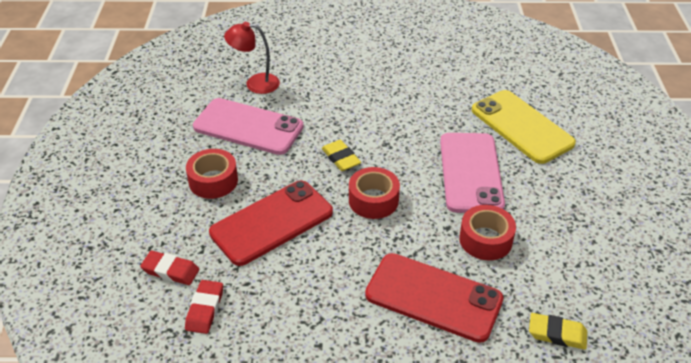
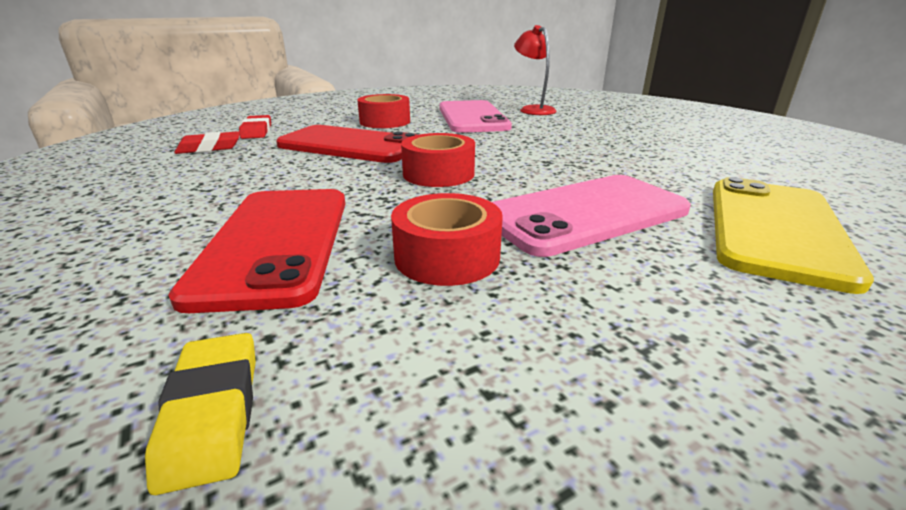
camera: 60 degrees right, 15 degrees down
yellow eraser [322,140,361,171] -> none

